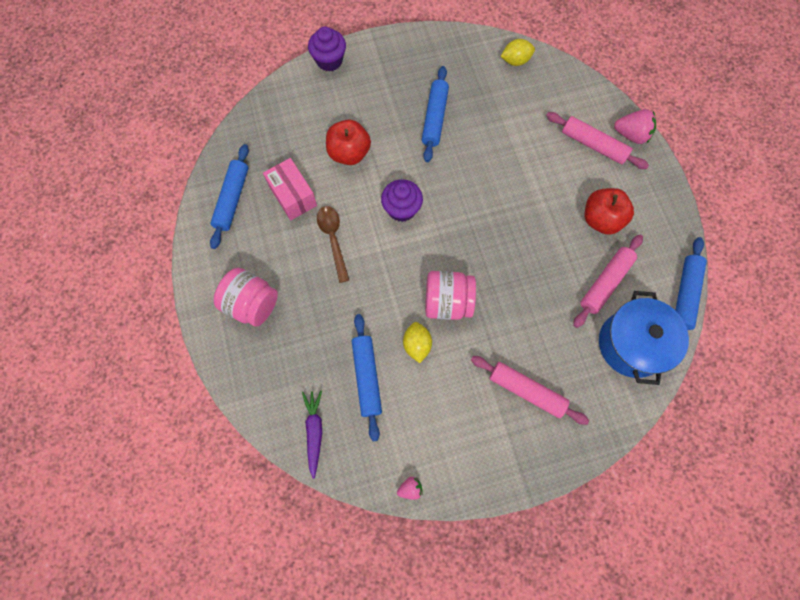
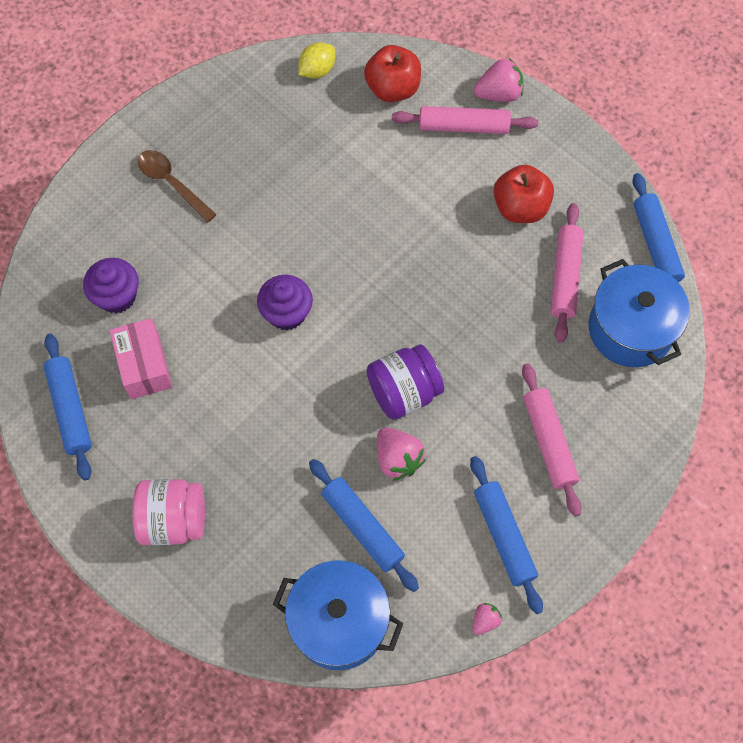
camera: 30 degrees left, 5 degrees down
pink box [263,158,317,220] -> pink box turned 45 degrees clockwise [110,318,172,399]
purple carrot [302,391,322,479] -> blue pot [273,560,404,670]
purple cupcake [308,27,346,72] -> purple cupcake moved to [83,258,139,313]
brown spoon [317,206,349,283] -> brown spoon moved to [138,150,217,223]
red apple [326,120,371,165] -> red apple moved to [364,45,421,102]
yellow lemon [403,322,432,363] -> pink strawberry [377,428,426,481]
blue rolling pin [422,66,449,162] -> blue rolling pin moved to [470,456,543,614]
pink jar [425,271,476,320] -> purple jar [366,344,444,420]
pink rolling pin [471,356,589,425] -> pink rolling pin turned 75 degrees clockwise [522,364,582,516]

